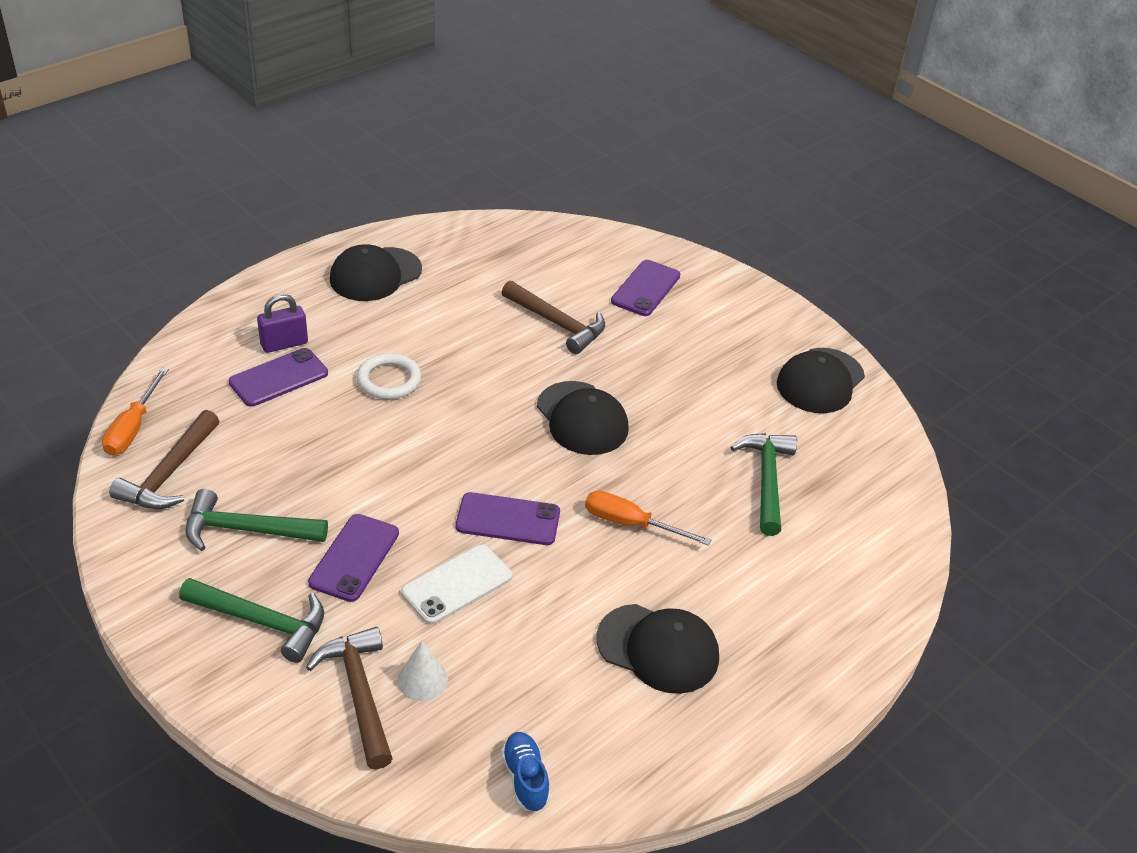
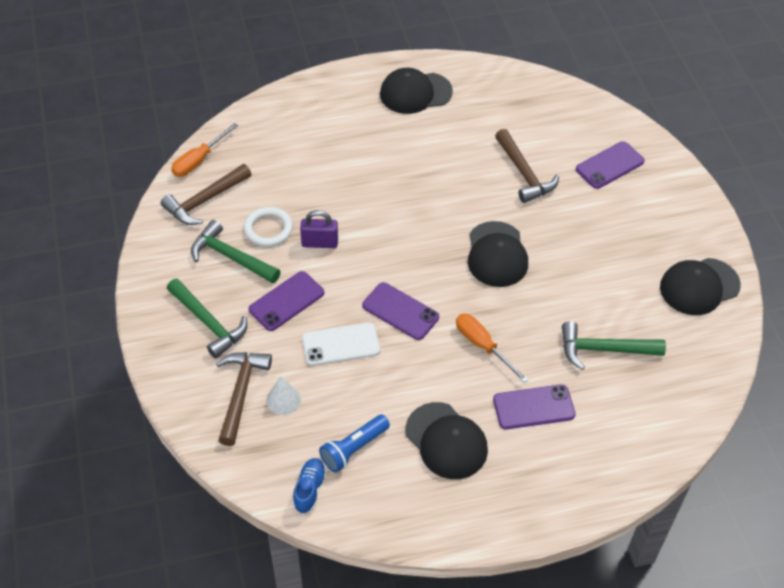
camera: 30 degrees right, 10 degrees up
purple phone [229,348,328,407] -> purple phone moved to [493,384,576,429]
purple padlock [257,294,308,353] -> purple padlock moved to [300,210,338,248]
white ring [357,353,421,399] -> white ring moved to [244,207,293,247]
green hammer [731,433,797,536] -> green hammer turned 120 degrees counterclockwise [562,321,666,370]
none -> blue flashlight [319,415,390,473]

